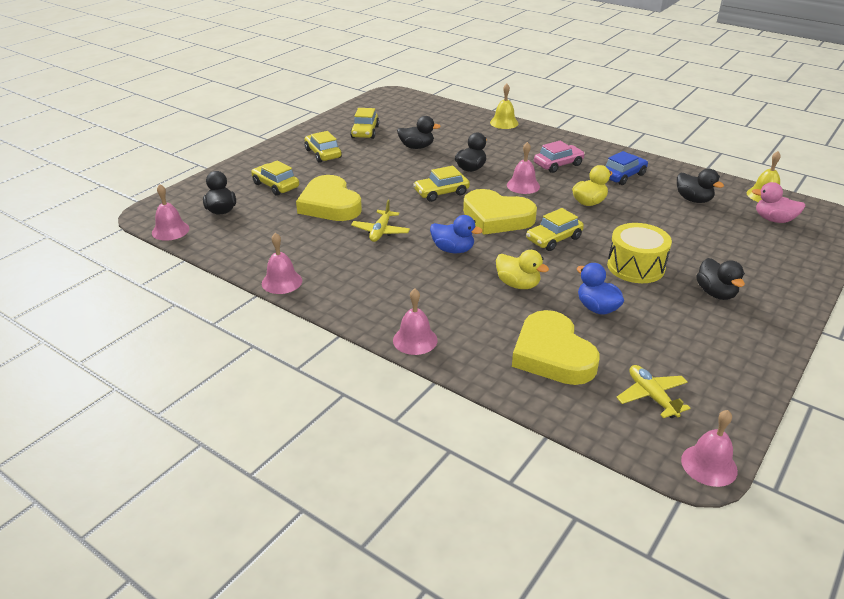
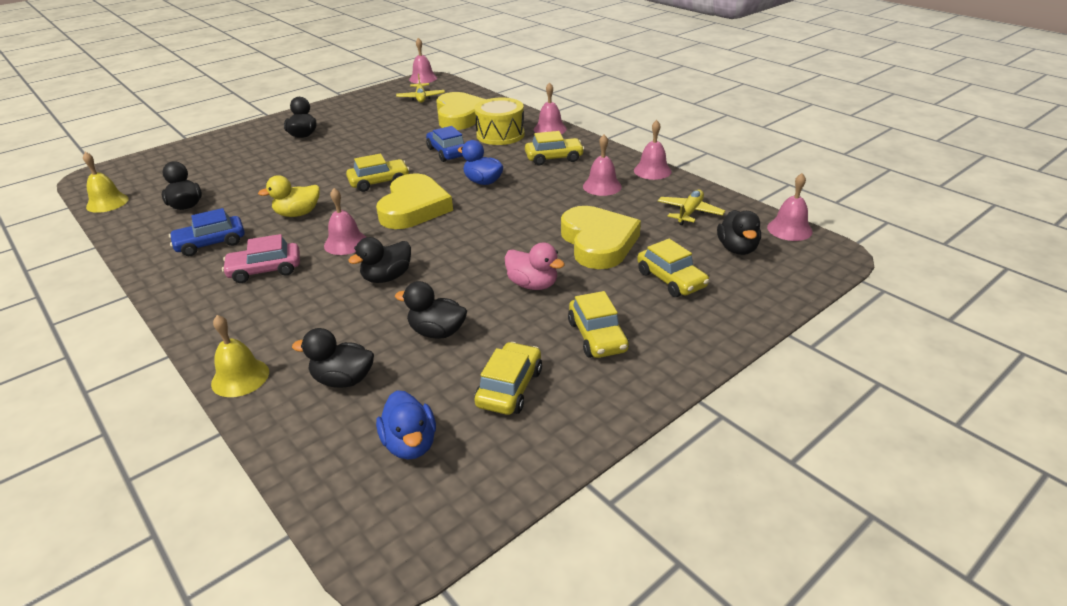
camera: 165 degrees left, 0 degrees up
yellow plane [351,200,410,242] -> yellow plane moved to [658,189,725,225]
yellow car [413,166,470,202] -> yellow car moved to [525,131,584,165]
yellow heart [463,189,537,235] -> yellow heart turned 60 degrees clockwise [376,173,453,229]
yellow duck [496,250,549,289] -> blue car [426,126,464,162]
blue duck [577,263,624,315] -> blue duck moved to [376,390,436,459]
yellow drum [607,223,672,283] -> yellow drum moved to [474,97,525,145]
pink duck [752,182,805,223] -> pink duck moved to [505,242,565,290]
none -> black duck [292,328,374,388]
none -> pink bell [583,135,622,196]

